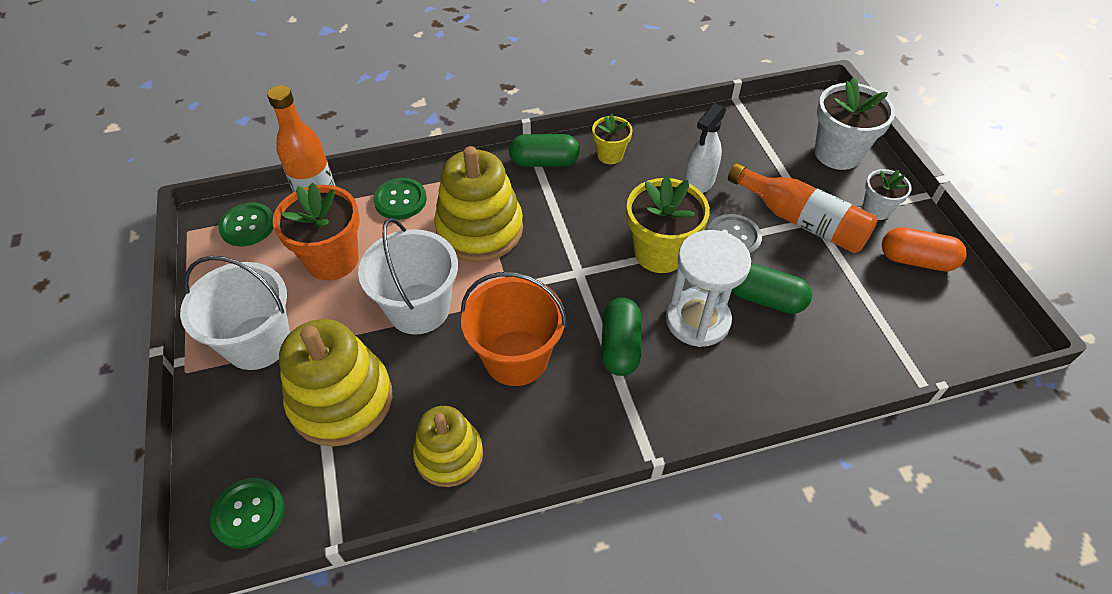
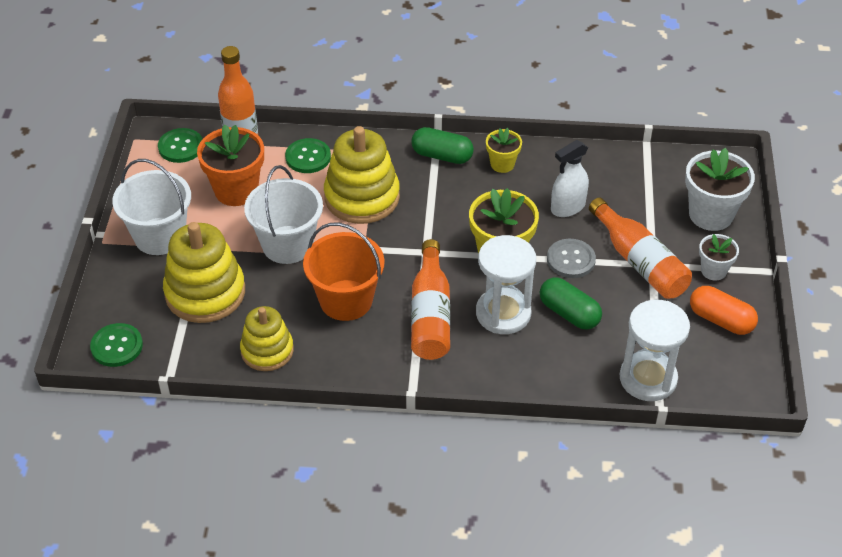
camera: 20 degrees right, 5 degrees down
green capsule [601,297,641,376] -> orange bottle [411,239,450,360]
none -> white hourglass [620,300,690,401]

